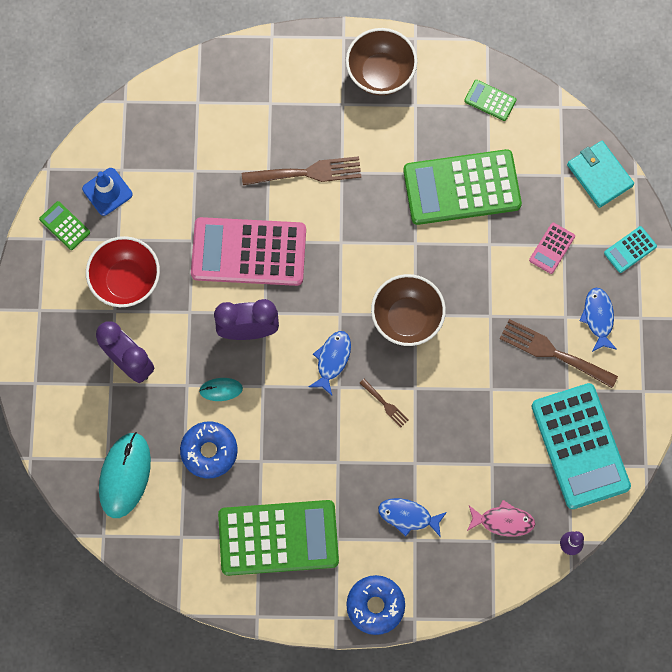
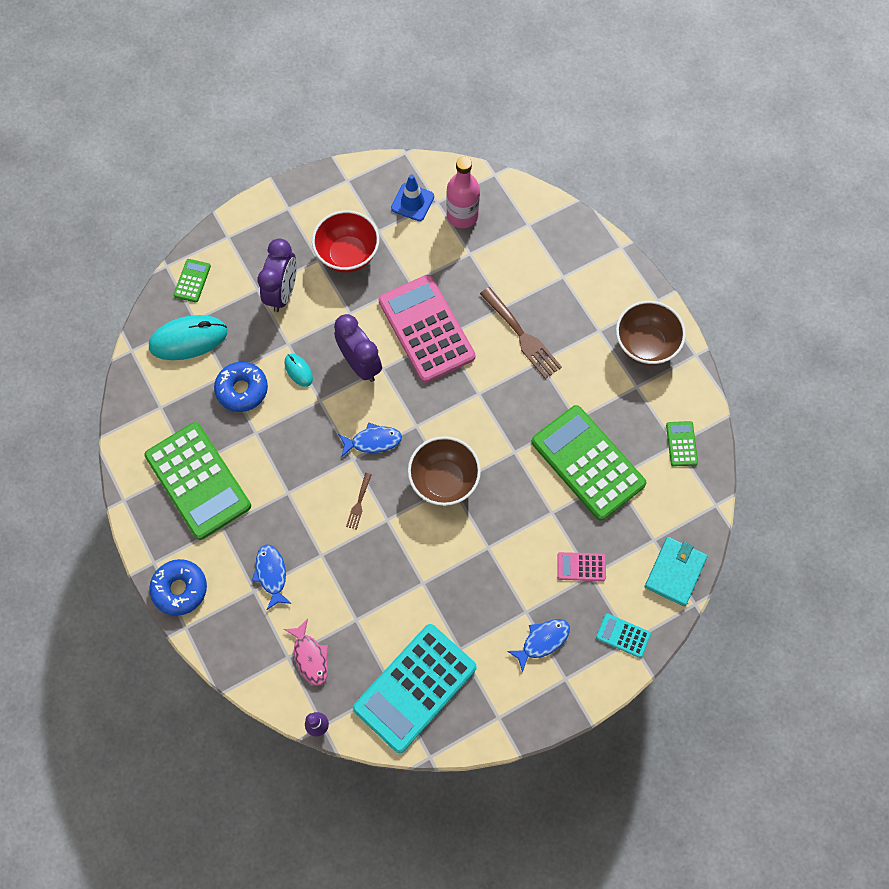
camera: 60 degrees right, 5 degrees down
green calculator [39,201,90,250] -> green calculator moved to [174,259,211,302]
brown fork [499,319,618,388] -> none
none -> pink bottle [446,156,480,228]

